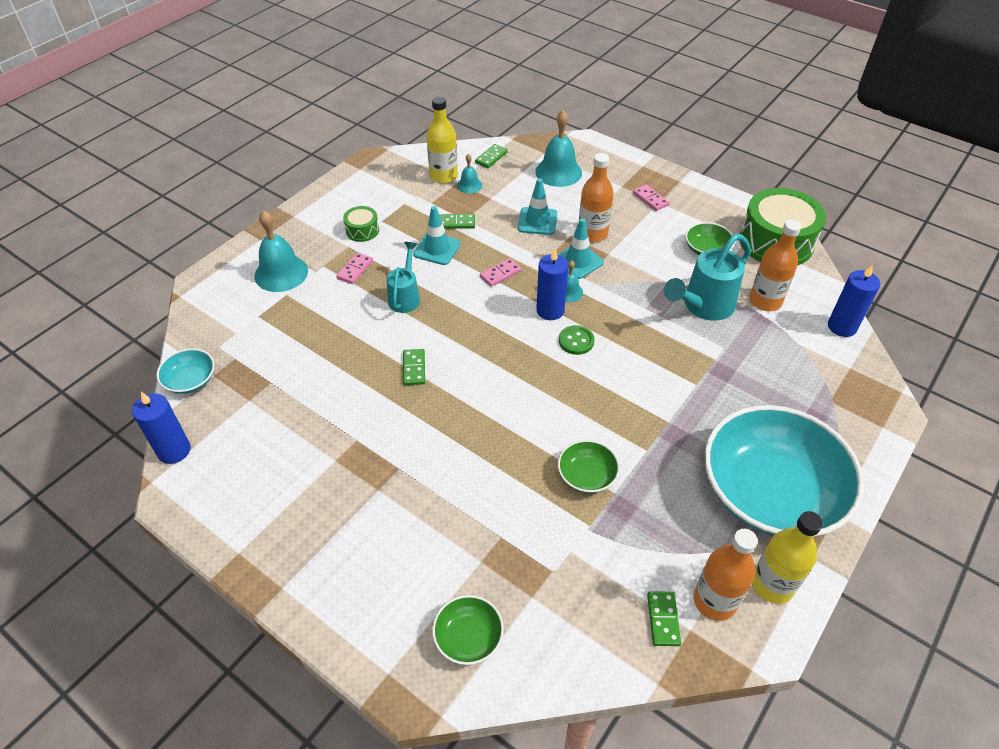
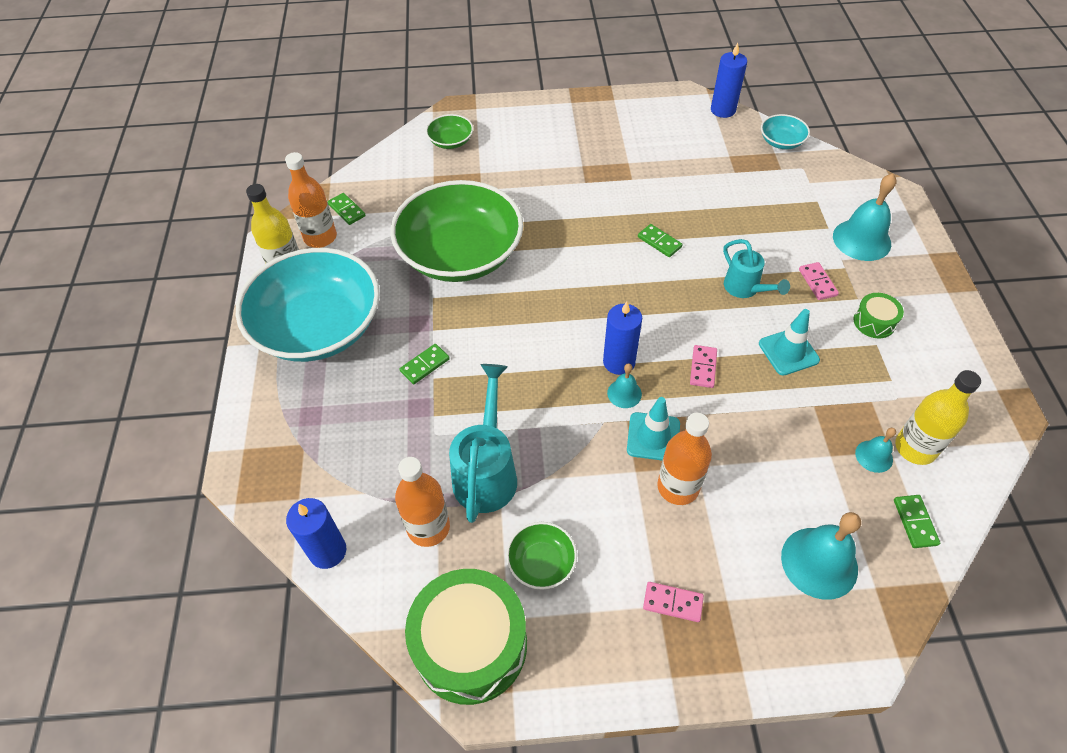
camera: 140 degrees right, 5 degrees up
green domino [439,214,475,229] -> green domino moved to [399,344,450,384]
turquoise traffic cone [518,178,557,235] -> none
green bowl [558,440,620,493] -> green bowl [390,180,523,282], size x2.40
green button [559,325,595,355] -> none

